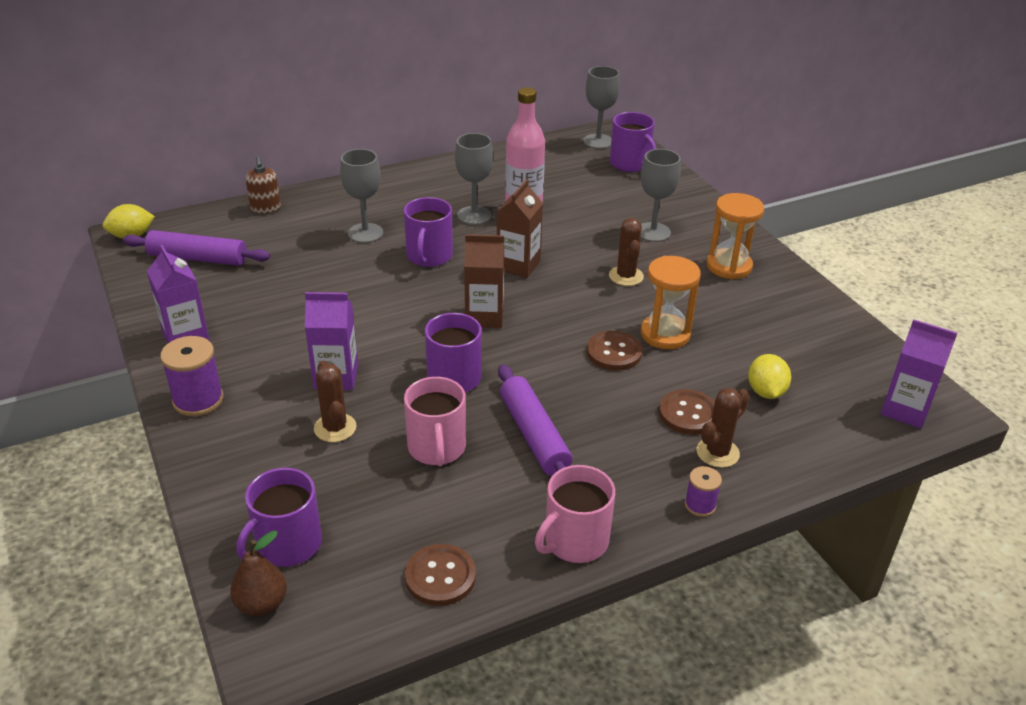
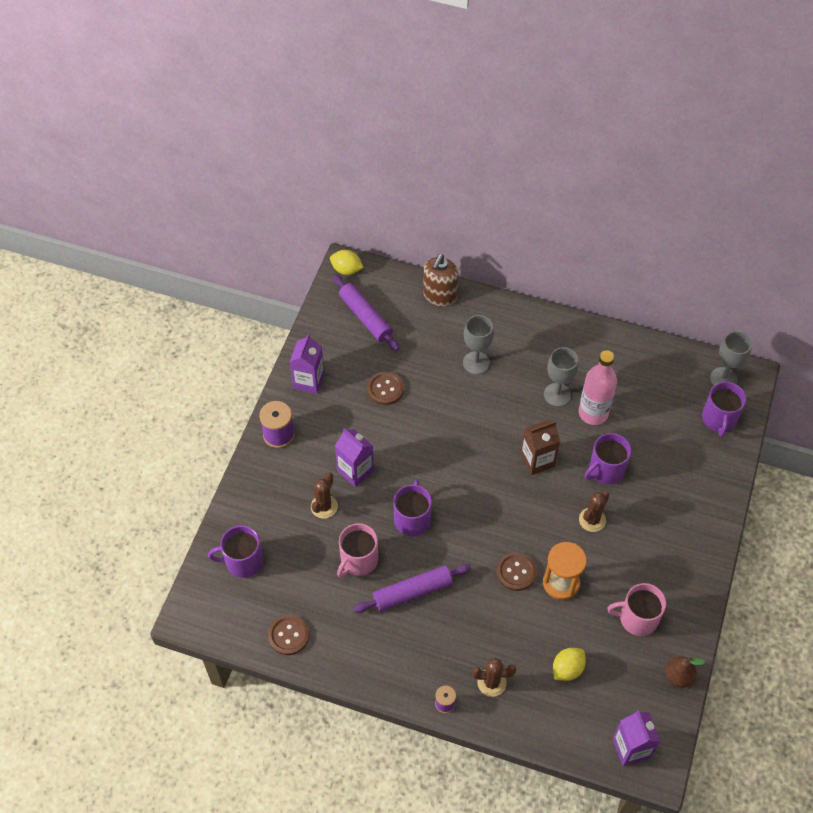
camera: 45 degrees right, 20 degrees up
brown pear [230,531,287,616] -> brown pear moved to [665,656,705,688]
brown soap dispenser [246,156,281,214] -> brown soap dispenser [423,254,458,307], size x1.53
purple mug [404,197,453,267] -> purple mug moved to [585,433,631,484]
brown carton [464,234,504,328] -> none
purple rolling pin [498,364,573,475] -> purple rolling pin turned 45 degrees clockwise [354,564,471,613]
pink mug [535,465,615,563] -> pink mug moved to [607,583,666,636]
grey goblet [641,149,681,242] -> none
brown button [659,390,715,435] -> brown button moved to [367,371,404,405]
orange hourglass [707,193,764,279] -> none

